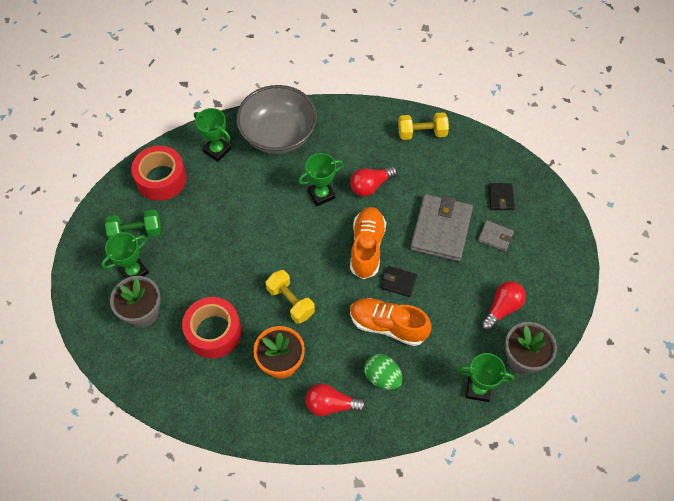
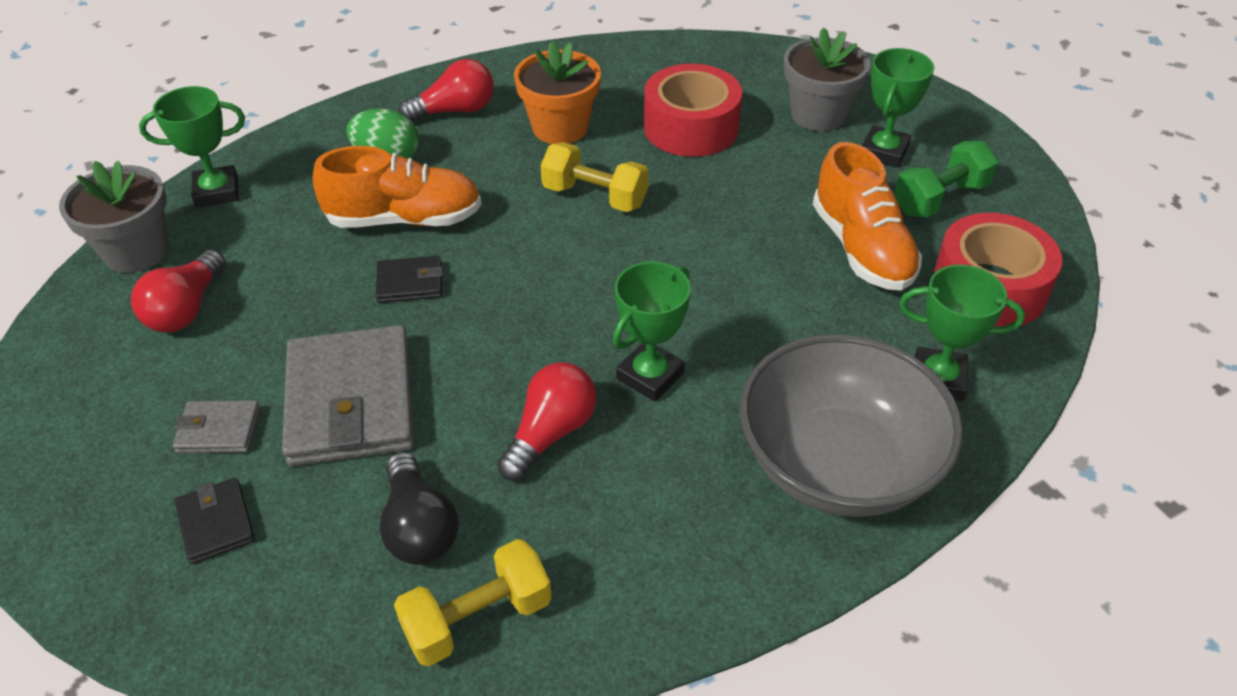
camera: 155 degrees right, 15 degrees down
orange shoe [350,207,386,279] -> orange shoe moved to [813,142,922,291]
none -> black light bulb [380,452,459,565]

